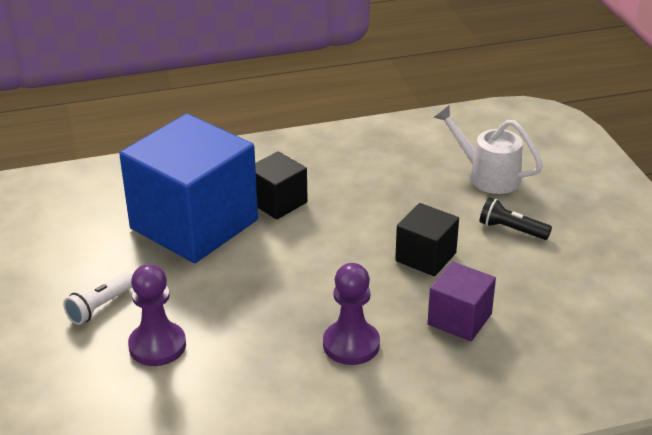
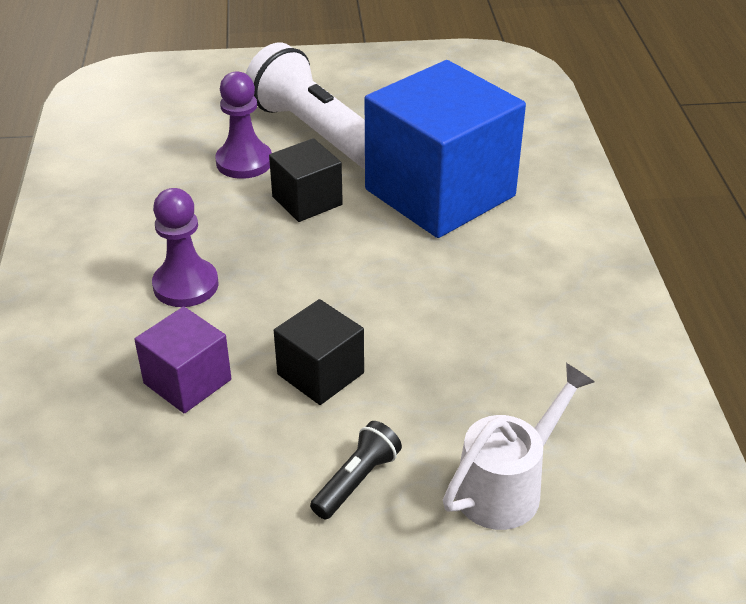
camera: 100 degrees right, 5 degrees up
white flashlight [63,272,133,325] -> white flashlight [246,42,365,169], size x2.24
black cube [255,151,308,220] -> black cube moved to [269,138,343,222]

